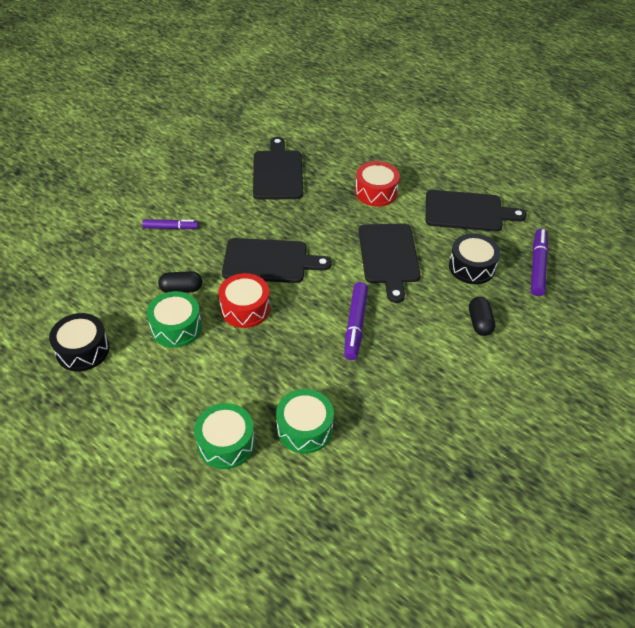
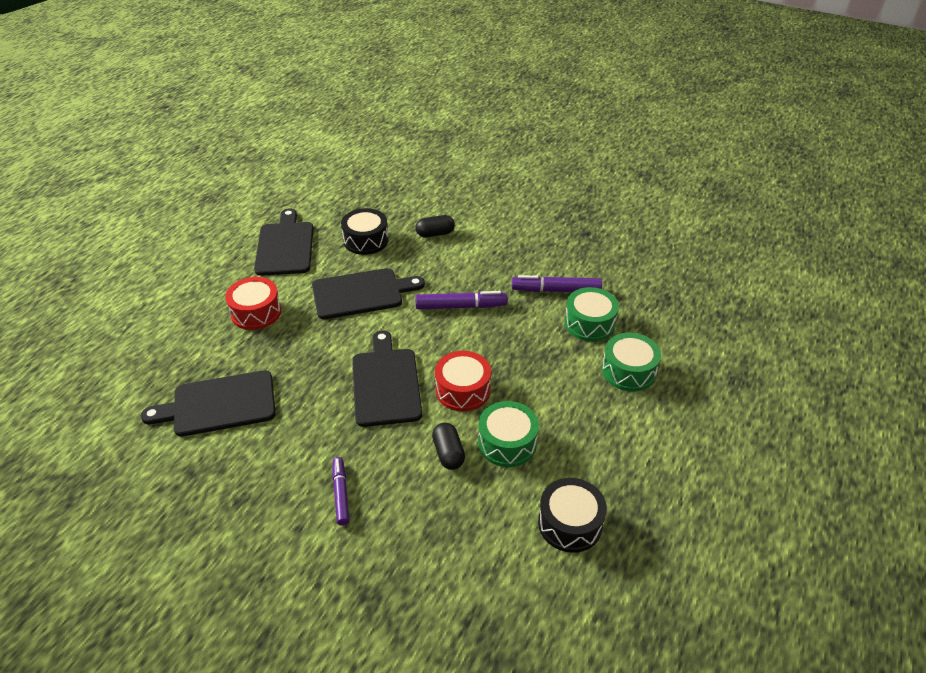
camera: 100 degrees left, 5 degrees down
purple marker [531,229,548,296] -> purple marker moved to [512,275,602,292]

